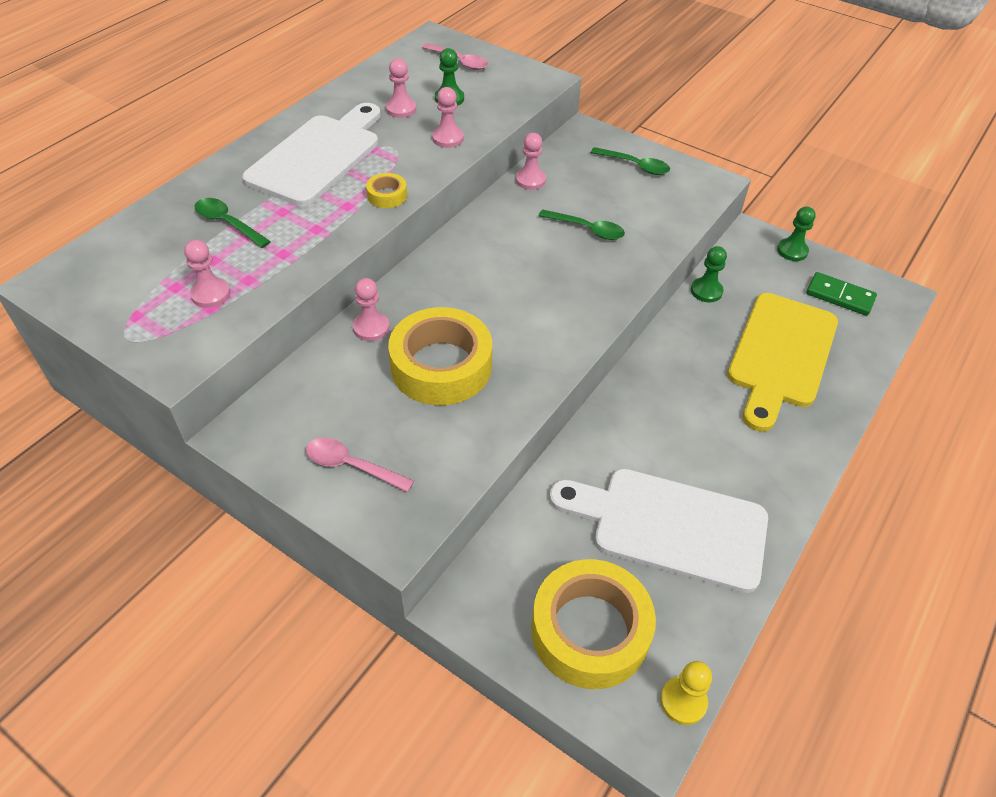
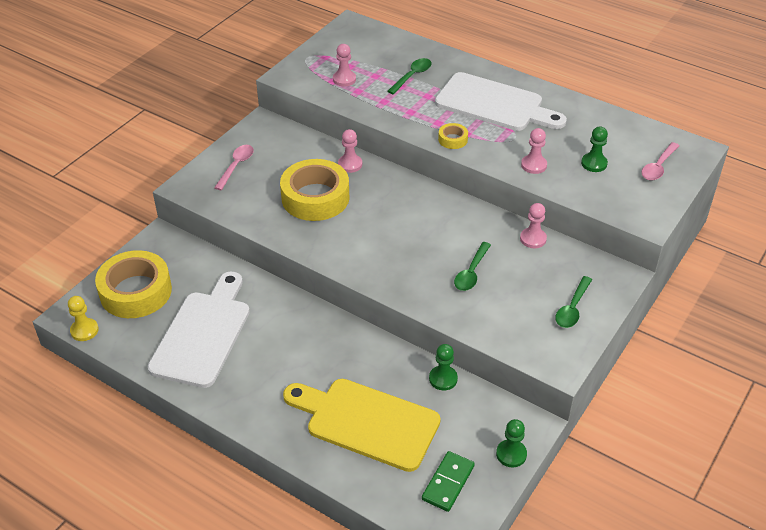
camera: 90 degrees right, 5 degrees down
pink pawn [386,58,416,118] -> none

